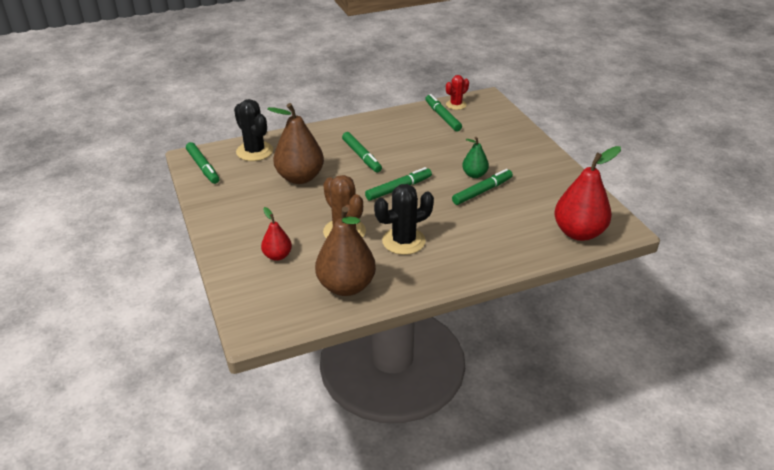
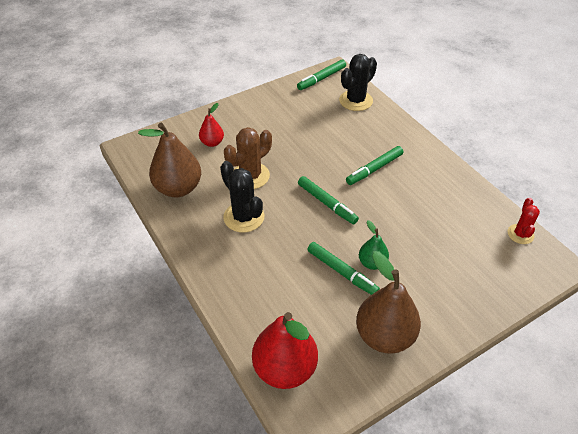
camera: 80 degrees right, 10 degrees up
brown pear [267,103,324,184] -> brown pear moved to [356,251,421,354]
green marker [425,94,462,131] -> none
red cactus [446,75,469,110] -> red cactus turned 60 degrees clockwise [508,198,540,244]

